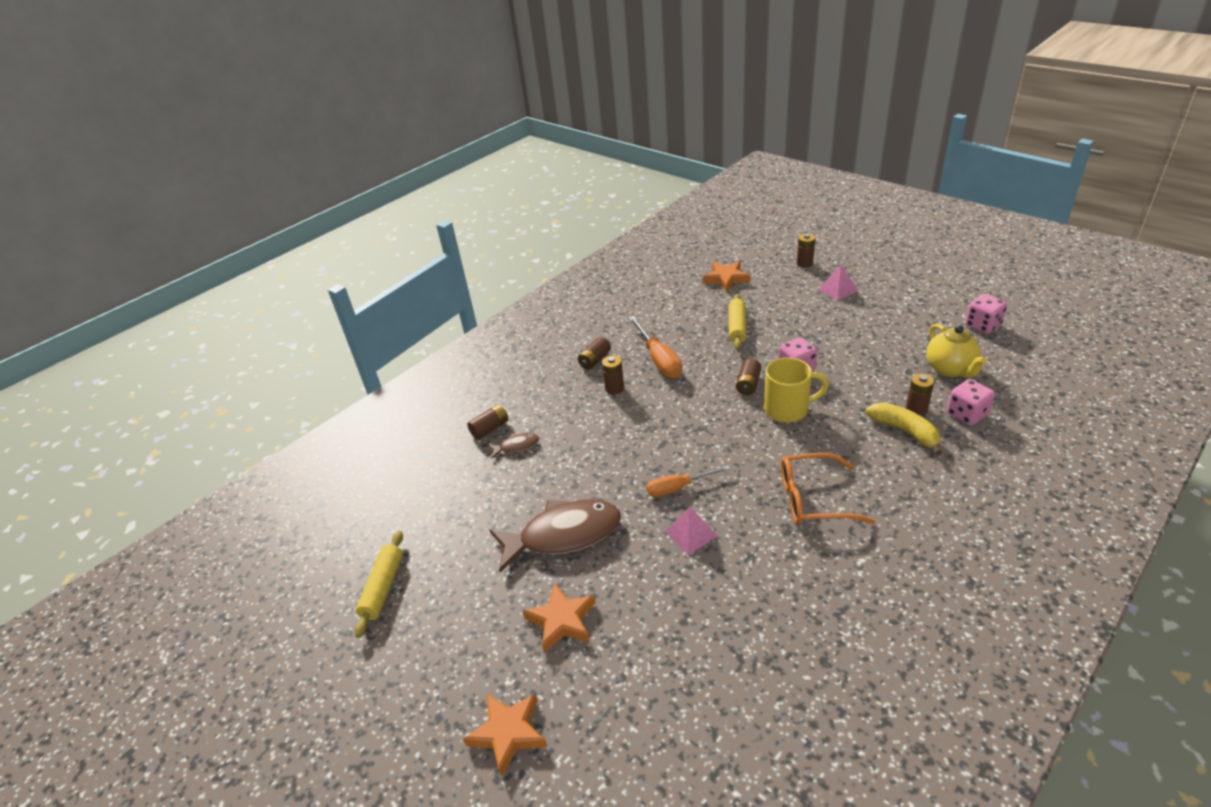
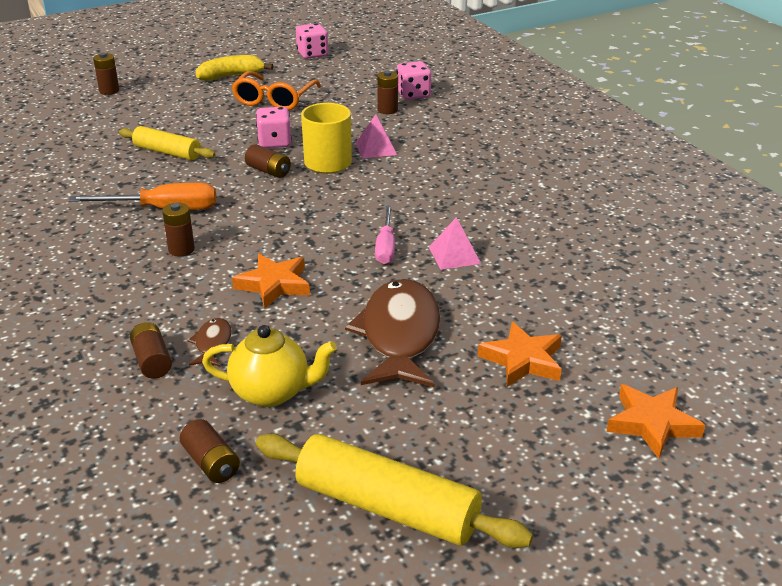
camera: 75 degrees left, 5 degrees down
yellow rolling pin [354,531,403,638] -> yellow rolling pin [256,434,533,548], size x1.60
brown battery [578,337,611,370] -> brown battery moved to [180,419,240,483]
orange screwdriver [646,465,731,497] -> pink screwdriver [375,206,395,264]
orange star [703,261,750,292] -> orange star moved to [232,254,310,309]
orange glasses [781,453,875,525] -> orange glasses moved to [232,71,321,111]
pink pyramid [819,265,858,300] -> pink pyramid moved to [356,114,397,158]
yellow banana [866,402,942,455] -> yellow banana moved to [196,55,273,81]
yellow teapot [926,323,987,378] -> yellow teapot moved to [202,325,337,407]

